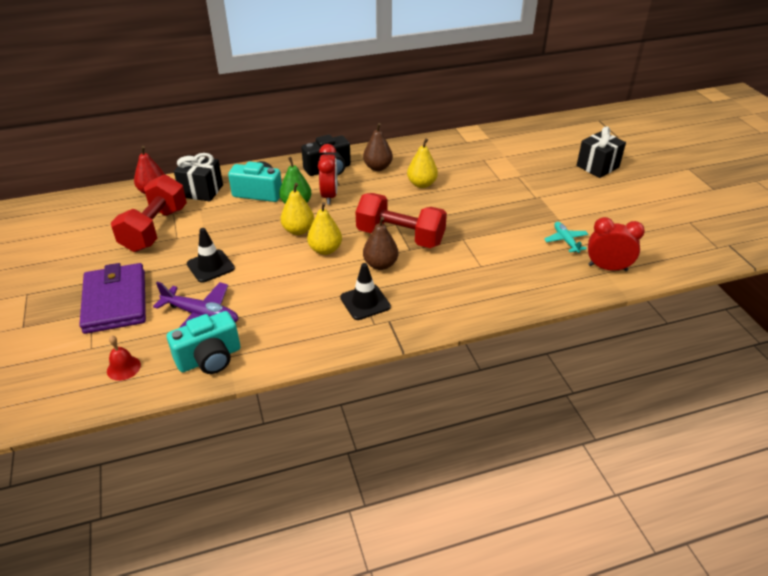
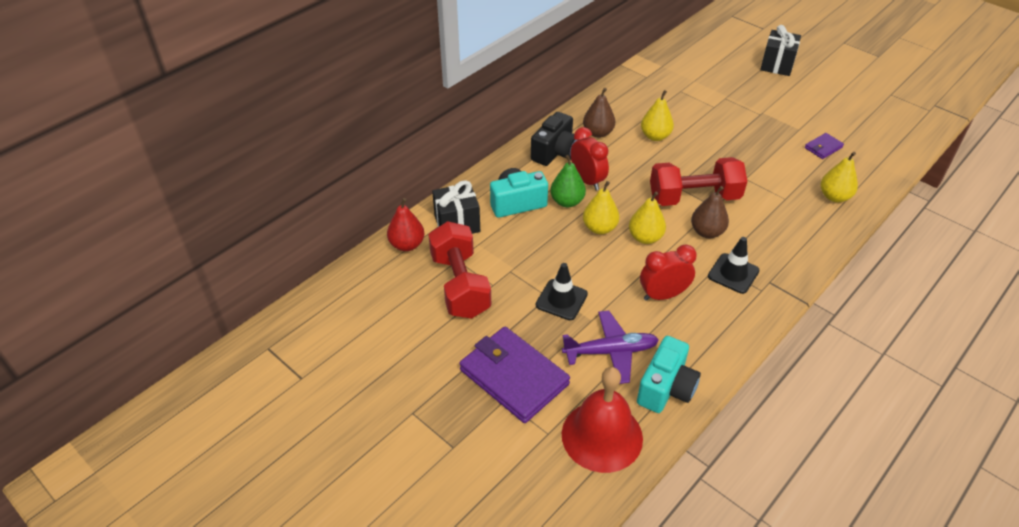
camera: 30 degrees left, 5 degrees up
red bell [107,335,141,381] -> red bell [562,367,643,473], size x2.28
turquoise plane [544,222,589,253] -> purple wallet [805,133,844,159]
red clock [588,217,645,271] -> red clock moved to [640,245,697,301]
none -> yellow pear [821,152,858,202]

